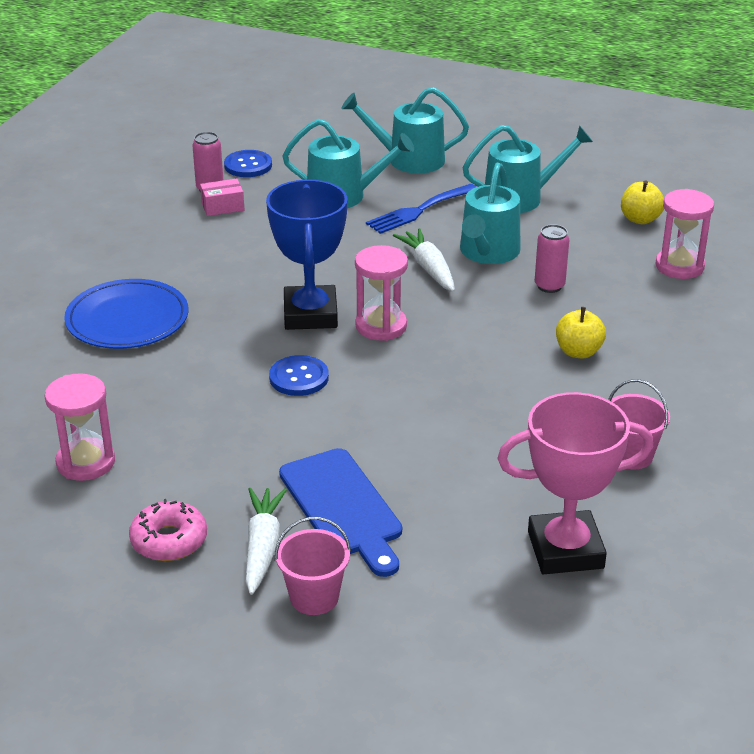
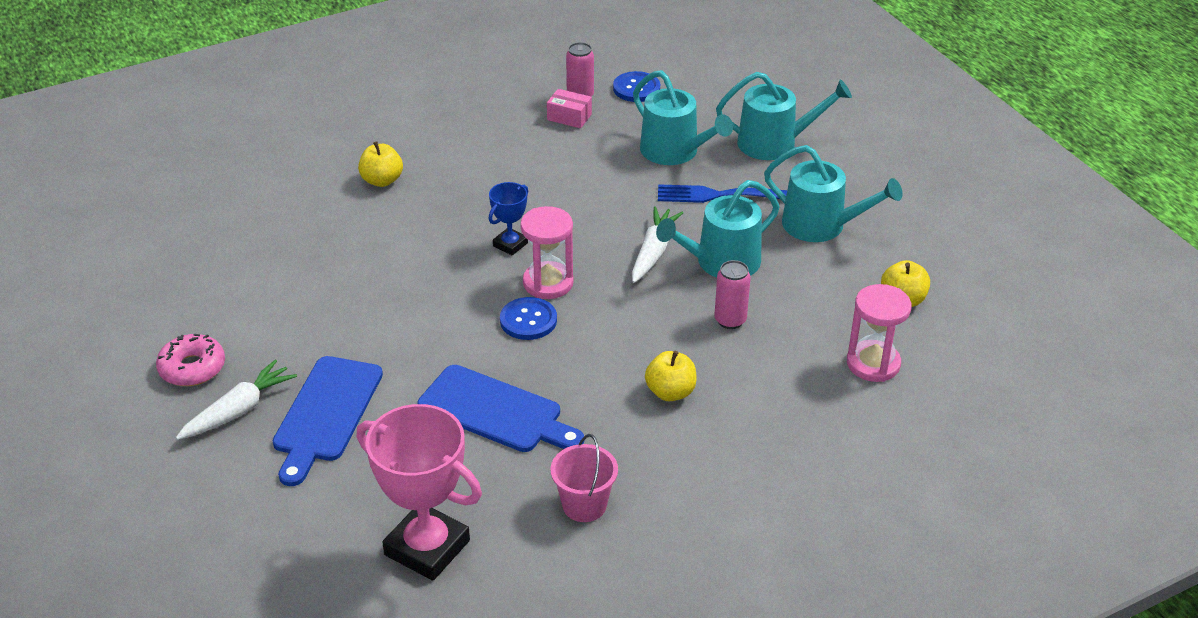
camera: 40 degrees right, 5 degrees up
pink hourglass [45,373,115,481] -> none
blue plate [64,279,189,349] -> yellow apple [358,141,403,187]
blue trophy [266,180,348,330] -> blue trophy [489,182,528,255], size x0.50
blue button [269,355,329,396] -> blue button moved to [500,297,557,340]
pink bucket [275,517,351,615] -> none
turquoise watering can [341,87,469,173] -> turquoise watering can turned 135 degrees clockwise [716,72,852,160]
none -> blue cutting board [417,365,584,452]

